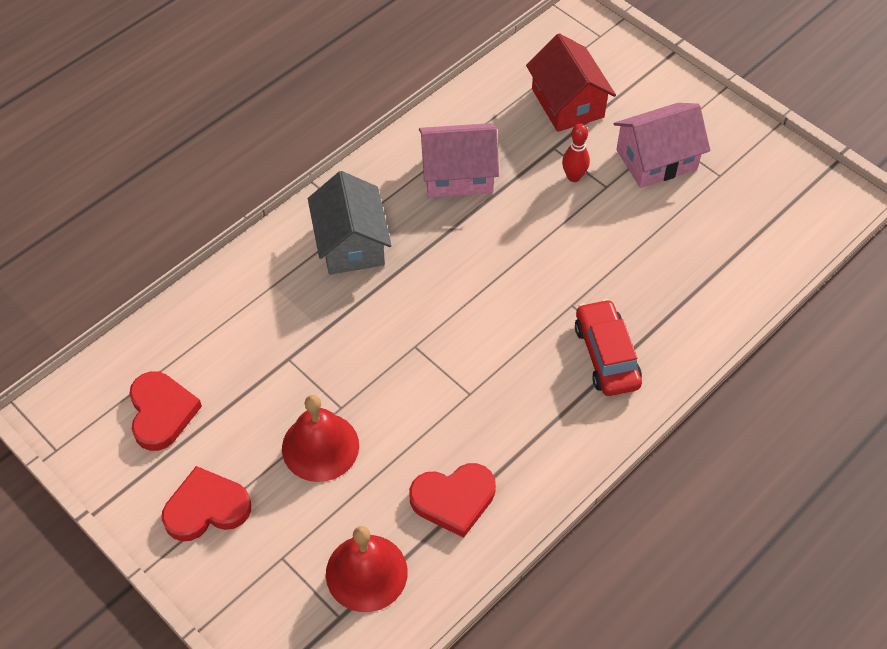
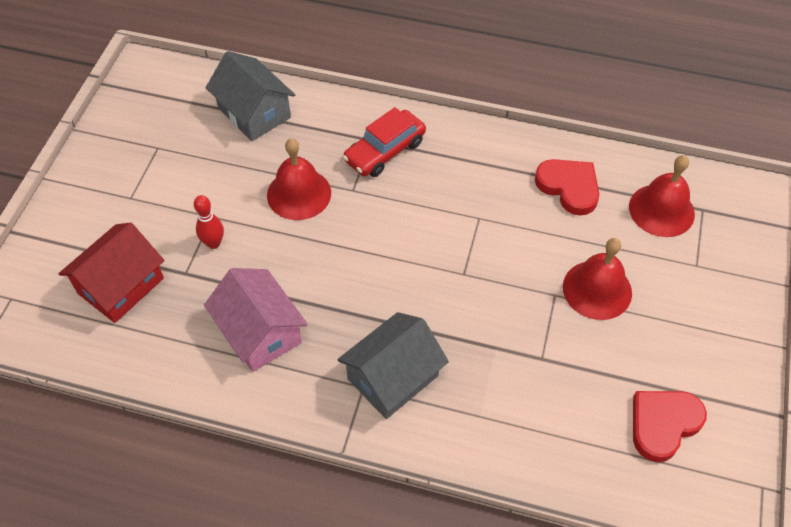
camera: 120 degrees left, 0 degrees up
red heart [162,466,251,541] -> none
pink house [614,103,710,188] -> none
none -> grey house [206,51,295,141]
none -> red bell [267,138,331,220]

